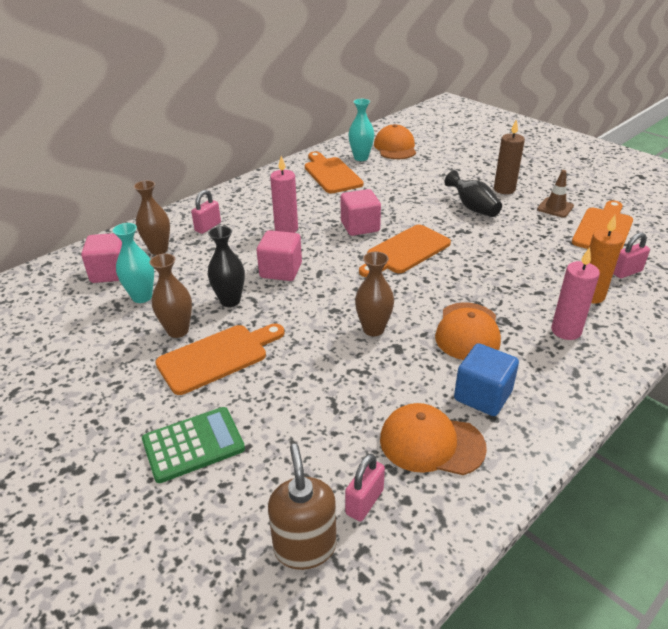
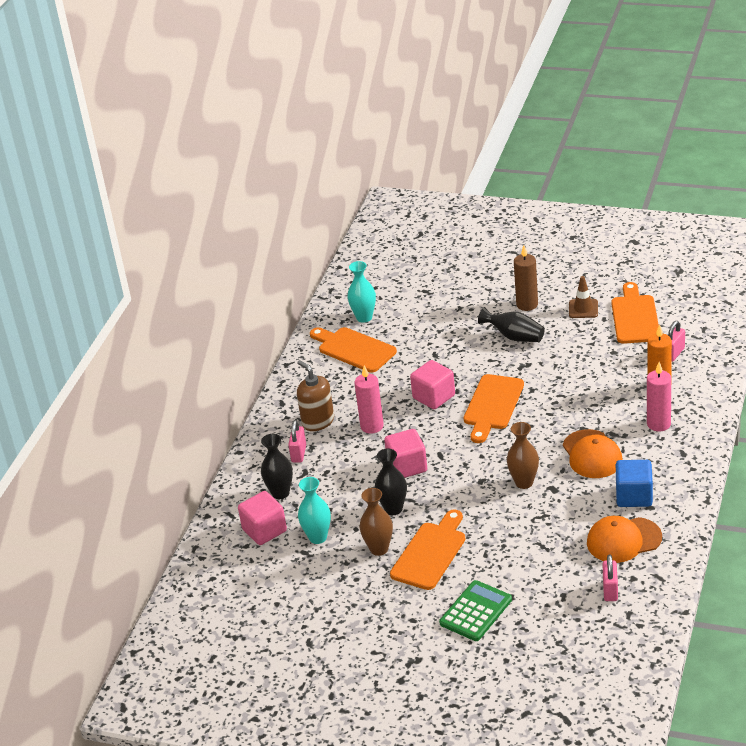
camera: 25 degrees left, 0 degrees up
brown vase [134,180,170,255] -> black vase [261,434,293,499]
brown soap dispenser [268,444,336,570] -> brown soap dispenser moved to [297,360,334,431]
orange cap [374,124,416,159] -> none

